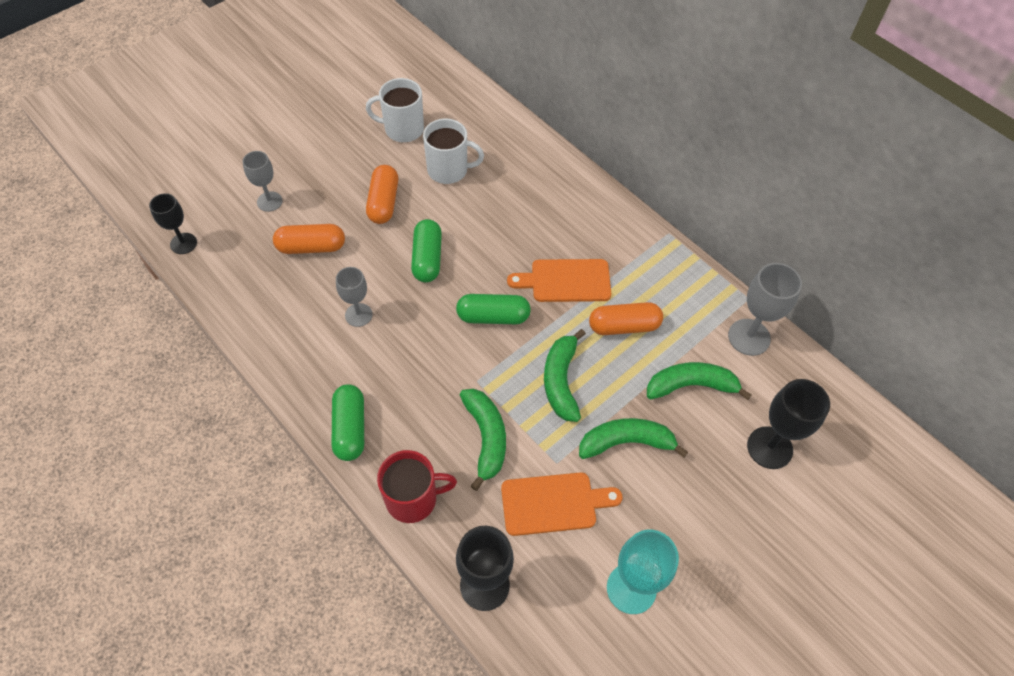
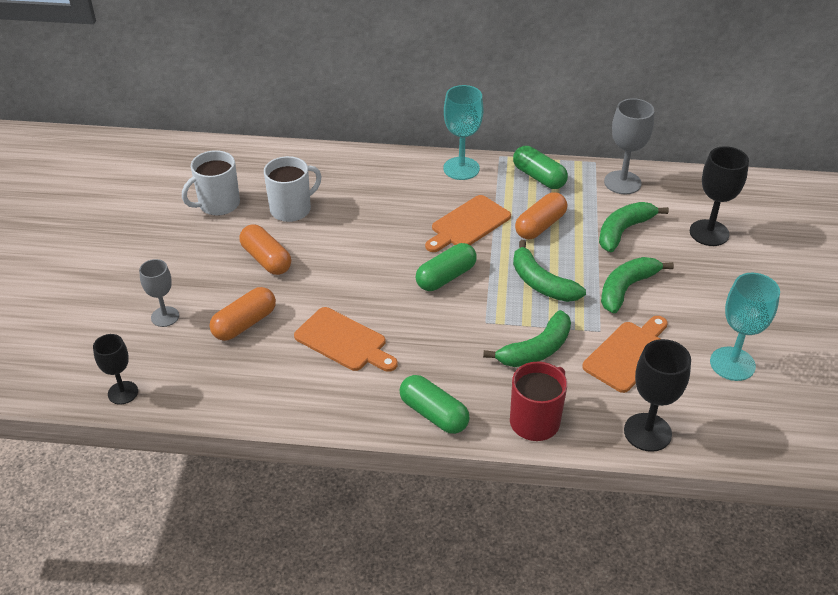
camera: 40 degrees left, 15 degrees down
grey goblet [336,267,373,327] -> orange cutting board [294,307,398,372]
green capsule [411,219,442,283] -> green capsule moved to [513,146,568,189]
green banana [460,389,506,491] -> green banana turned 105 degrees clockwise [483,310,571,367]
none -> turquoise goblet [443,85,484,180]

